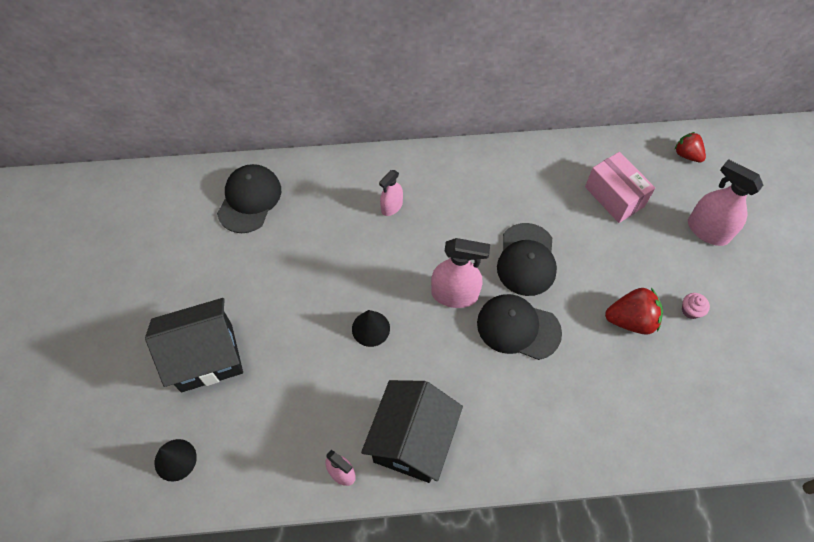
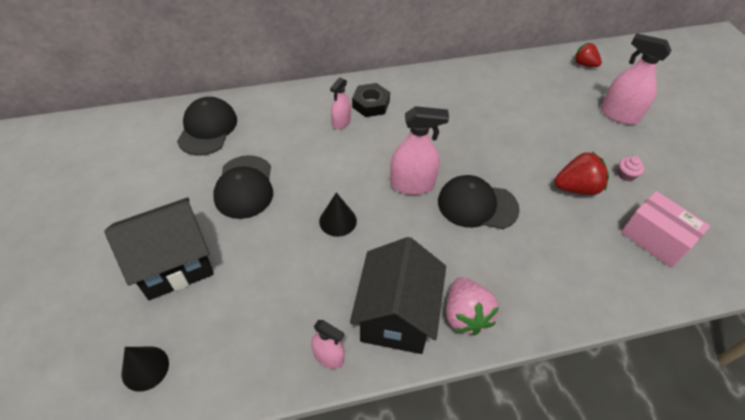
camera: 10 degrees left, 10 degrees down
black cap [497,223,557,296] -> black cap moved to [213,155,273,219]
pink box [585,152,655,223] -> pink box moved to [621,191,710,268]
none -> black nut [352,83,390,117]
none -> pink strawberry [446,277,499,335]

